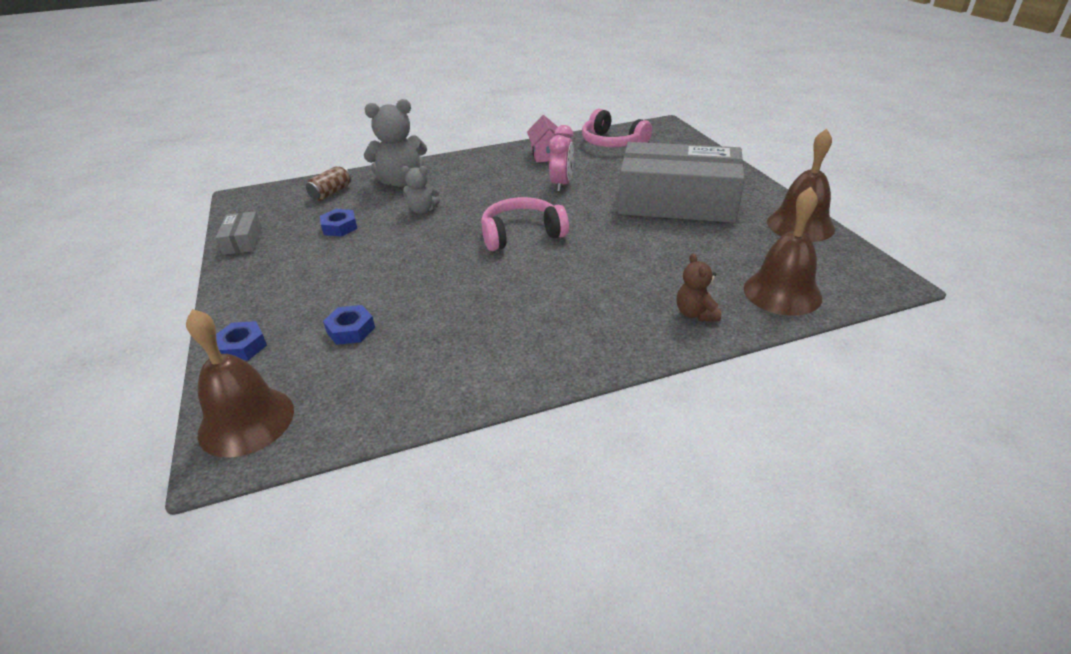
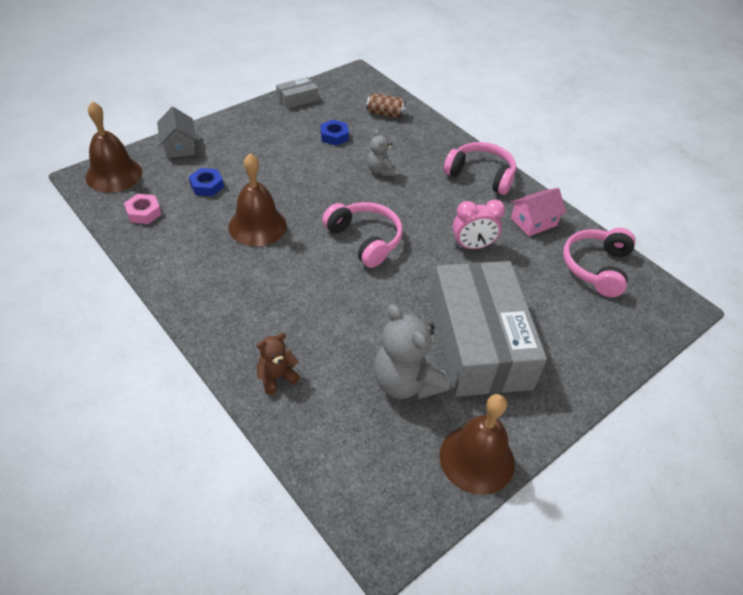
camera: 65 degrees right, 10 degrees up
blue nut [216,321,267,361] -> grey house [157,107,196,158]
grey teddy bear [364,99,427,187] -> grey teddy bear moved to [374,304,450,400]
brown bell [744,187,822,316] -> brown bell moved to [228,153,287,246]
none -> pink nut [124,194,162,224]
none -> pink headphones [444,142,516,195]

